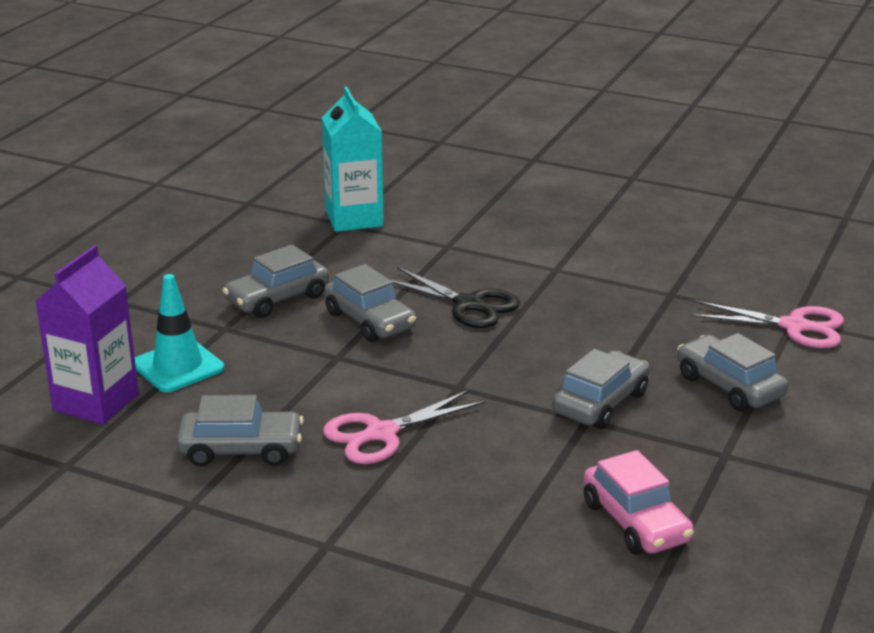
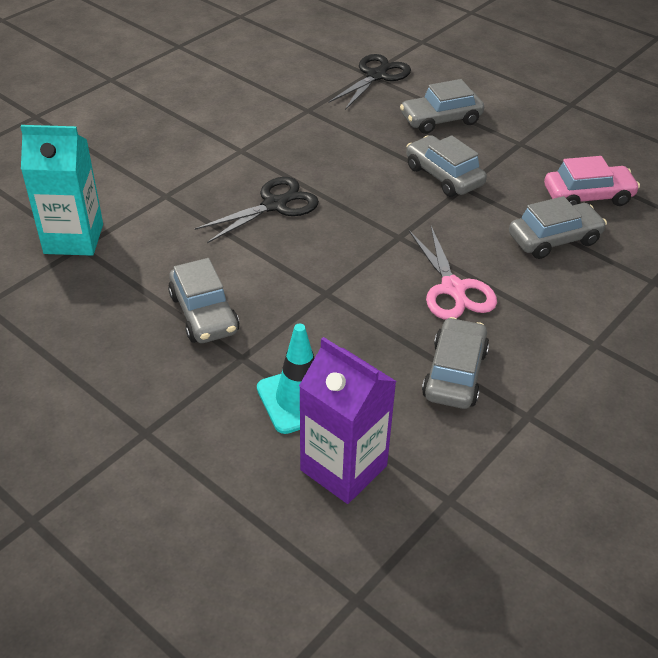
camera: 75 degrees left, 15 degrees up
grey car [324,264,416,342] -> grey car moved to [509,196,607,259]
pink scissors [690,300,844,348] -> black scissors [328,54,411,110]

